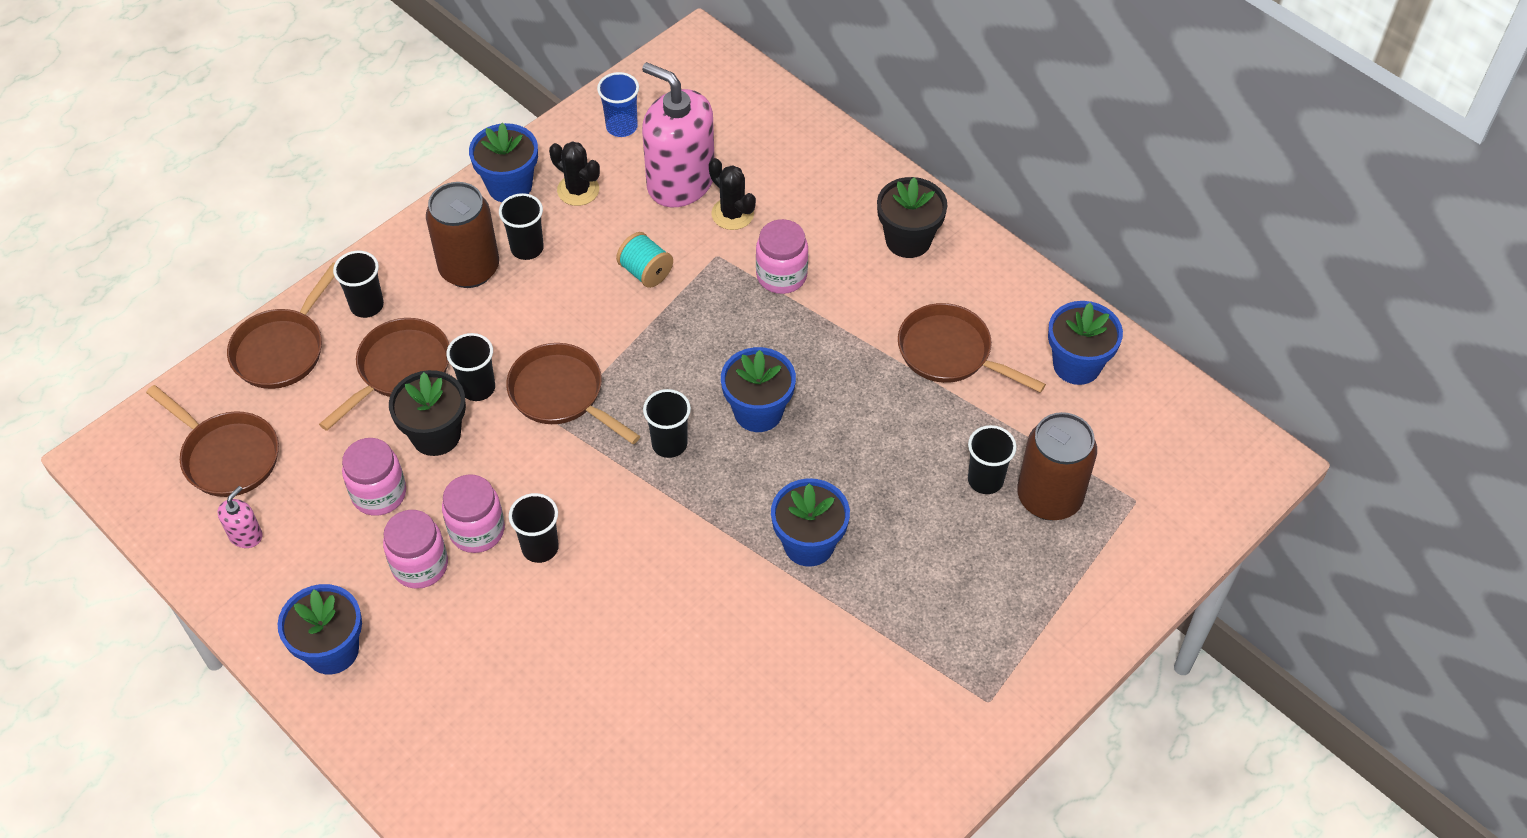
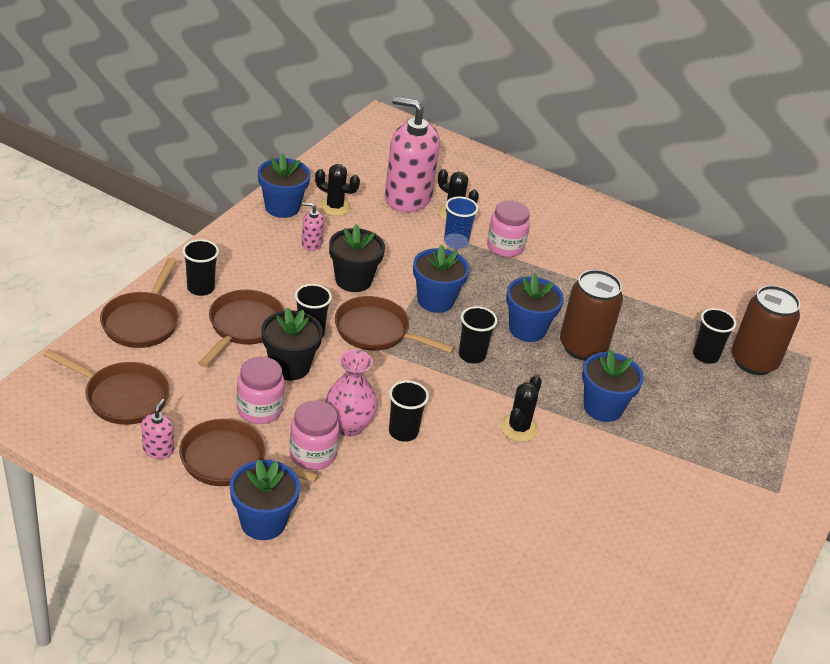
camera: 20 degrees left, 15 degrees down
brown can [426,182,499,288] -> brown can moved to [560,270,623,361]
pink jar [442,475,505,553] -> pink vase [325,350,378,437]
black cup [499,193,544,260] -> pink soap dispenser [301,202,324,251]
blue cup [597,72,639,137] -> blue cup moved to [444,197,478,249]
turquoise spool [616,232,673,288] -> none
black flower pot [877,177,947,258] -> black flower pot moved to [329,224,385,292]
brown pan [898,303,1046,393] -> brown pan moved to [179,419,318,486]
blue flower pot [1048,301,1123,385] -> blue flower pot moved to [413,245,469,313]
none -> black cactus [500,375,542,442]

